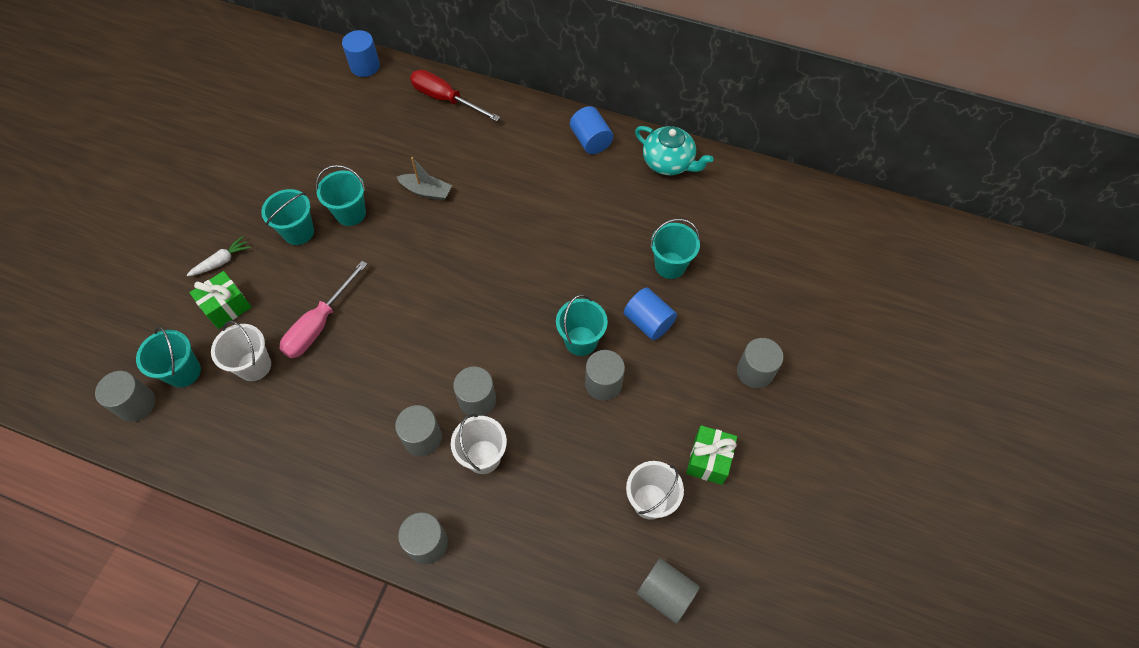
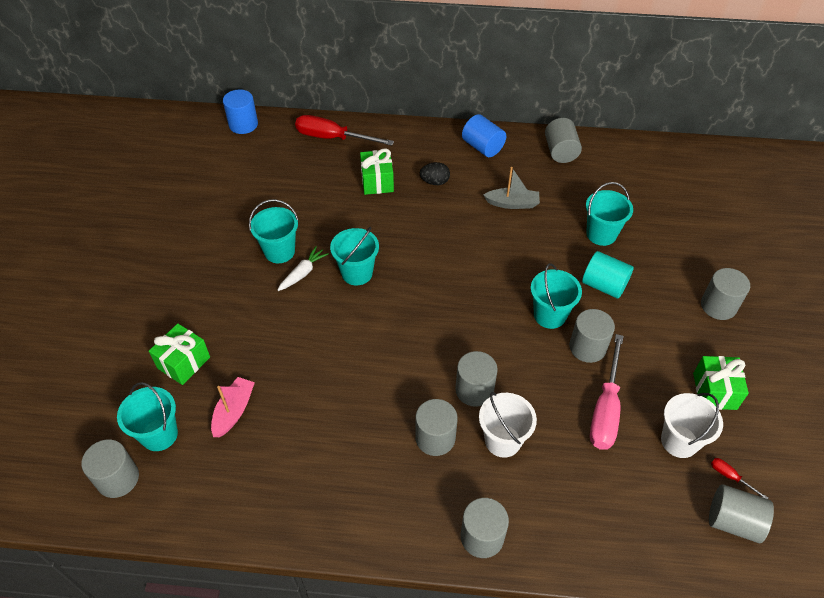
camera: 15 degrees left, 10 degrees down
white carrot [186,236,251,277] -> white carrot moved to [277,246,329,291]
white bucket [211,321,271,381] -> pink boat [211,377,255,437]
turquoise bucket [261,189,314,245] -> turquoise bucket moved to [330,227,379,285]
pink screwdriver [280,261,368,358] -> pink screwdriver moved to [590,334,624,450]
grey boat [397,157,452,201] -> grey boat moved to [483,167,540,209]
blue cylinder [624,288,677,340] -> turquoise cylinder [582,251,634,299]
turquoise teapot [635,126,713,175] -> grey cylinder [545,118,582,163]
none -> green gift [360,148,394,195]
none -> black egg [420,162,450,185]
none -> red screwdriver [711,458,768,499]

